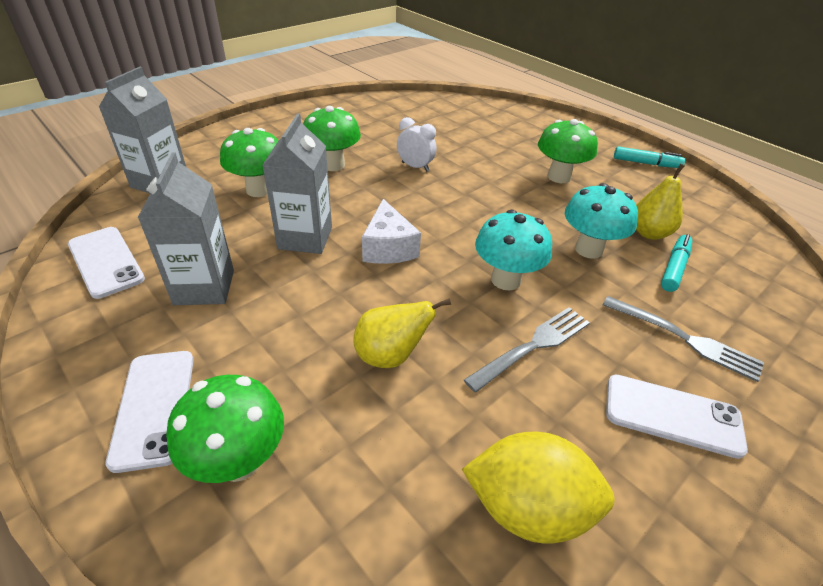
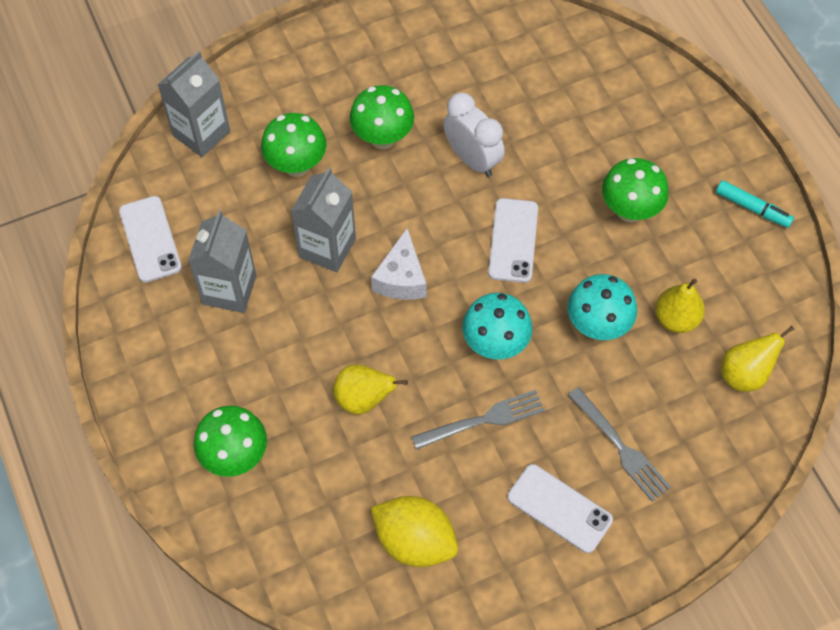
camera: 20 degrees right, 20 degrees up
white phone [106,351,194,473] -> white phone moved to [488,198,538,283]
white clock [397,117,436,171] -> white clock [443,93,505,177], size x1.51
turquoise marker [661,234,692,292] -> none
none -> yellow pear [721,326,795,392]

